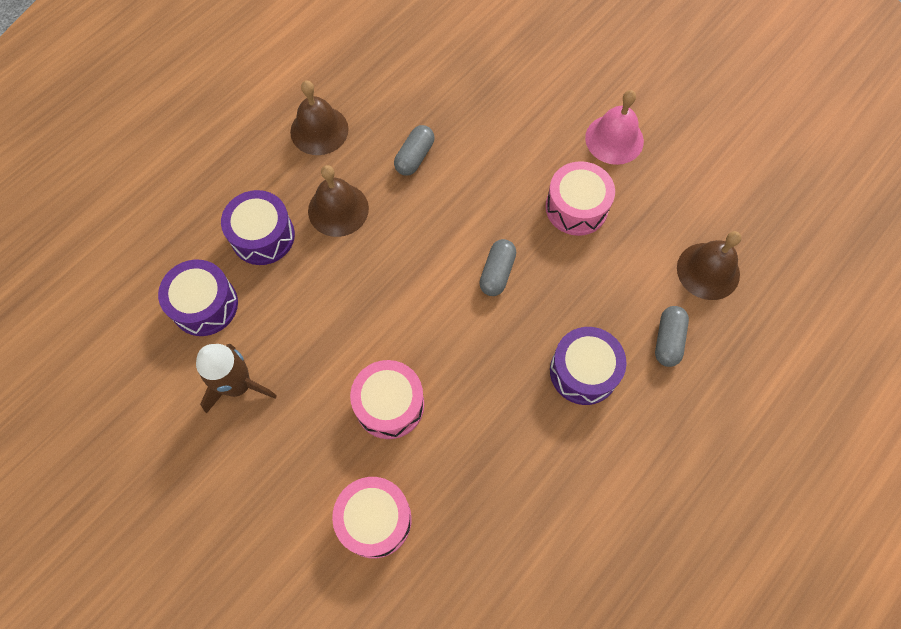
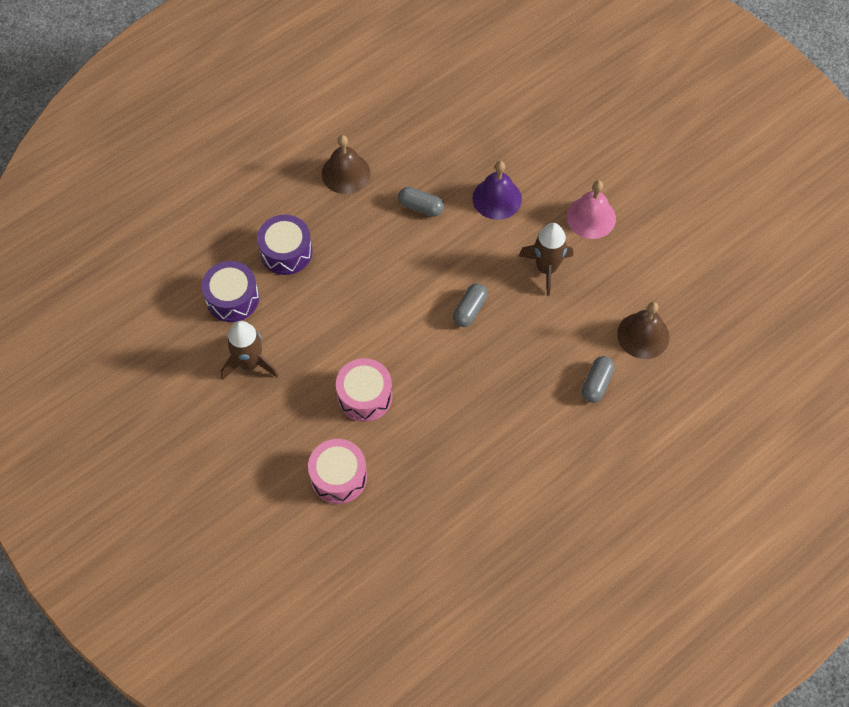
camera: 10 degrees right, 5 degrees down
brown bell [308,165,369,237] -> none
grey capsule [394,125,434,176] -> grey capsule turned 75 degrees clockwise [398,187,444,217]
pink drum [546,161,615,236] -> brown rocket [519,223,573,296]
purple drum [550,327,626,405] -> none
none -> purple bell [472,161,522,220]

